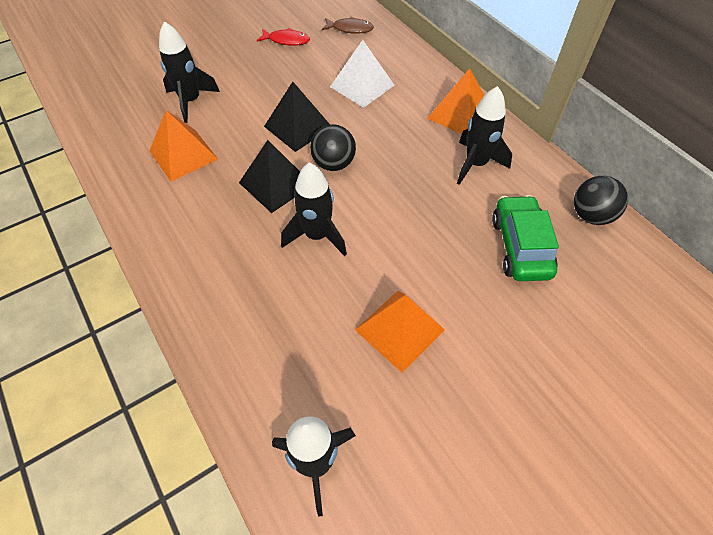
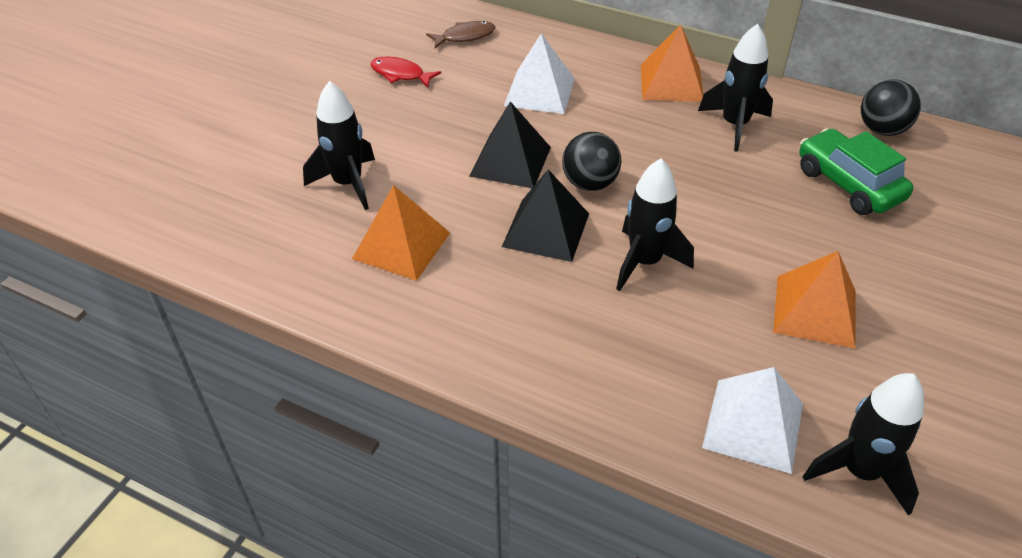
camera: 30 degrees left, 10 degrees down
red fish [257,28,310,46] -> red fish turned 135 degrees counterclockwise [370,57,441,87]
none -> white pyramid [702,367,803,474]

